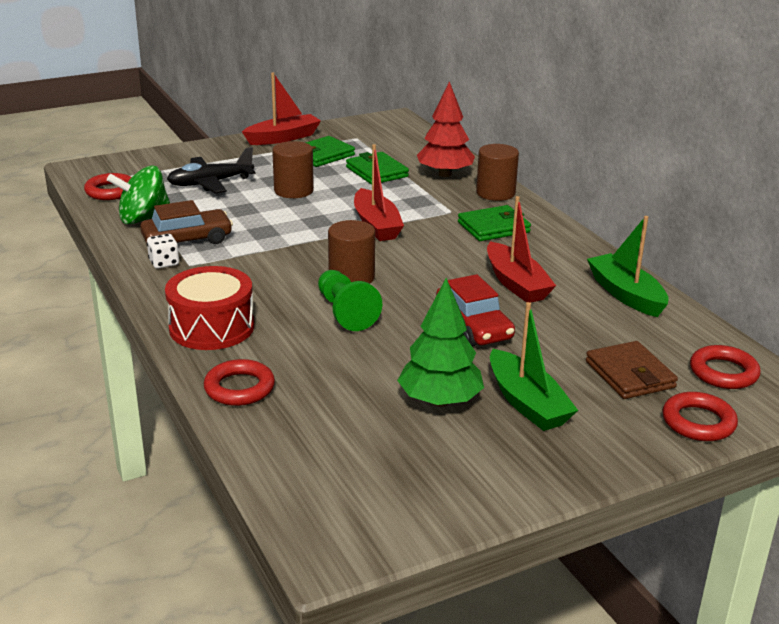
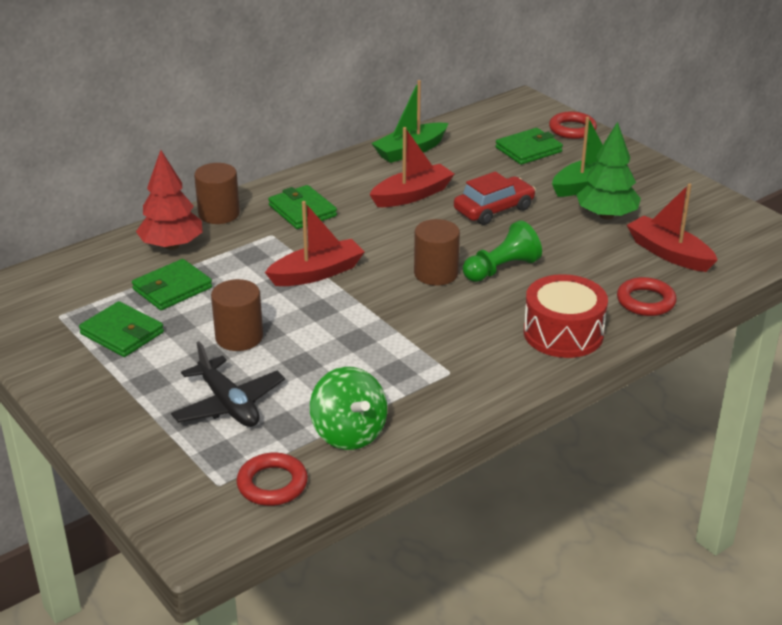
camera: 100 degrees left, 5 degrees up
brown car [140,200,233,244] -> none
white dice [147,234,179,269] -> none
red boat [242,72,321,145] -> red boat moved to [627,183,717,272]
brown wallet [586,341,678,399] -> green wallet [495,128,563,165]
red ring [690,345,761,389] -> none

